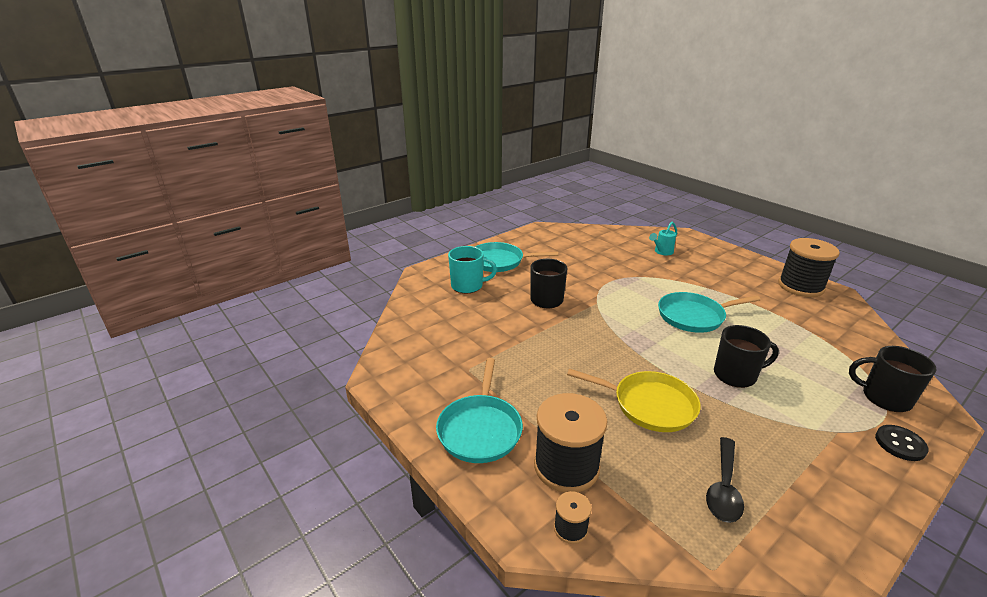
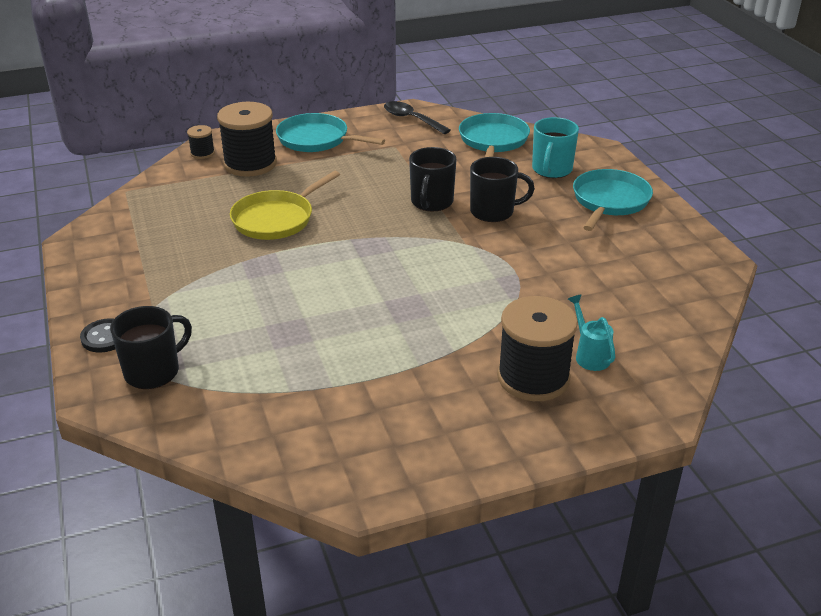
camera: 110 degrees right, 5 degrees up
turquoise pan [658,292,761,333] -> turquoise pan moved to [459,113,530,157]
black spoon [706,437,744,523] -> black spoon moved to [384,101,451,134]
black mug [714,325,779,388] -> black mug moved to [409,147,457,212]
black spool [778,238,840,297] -> black spool moved to [497,296,578,401]

